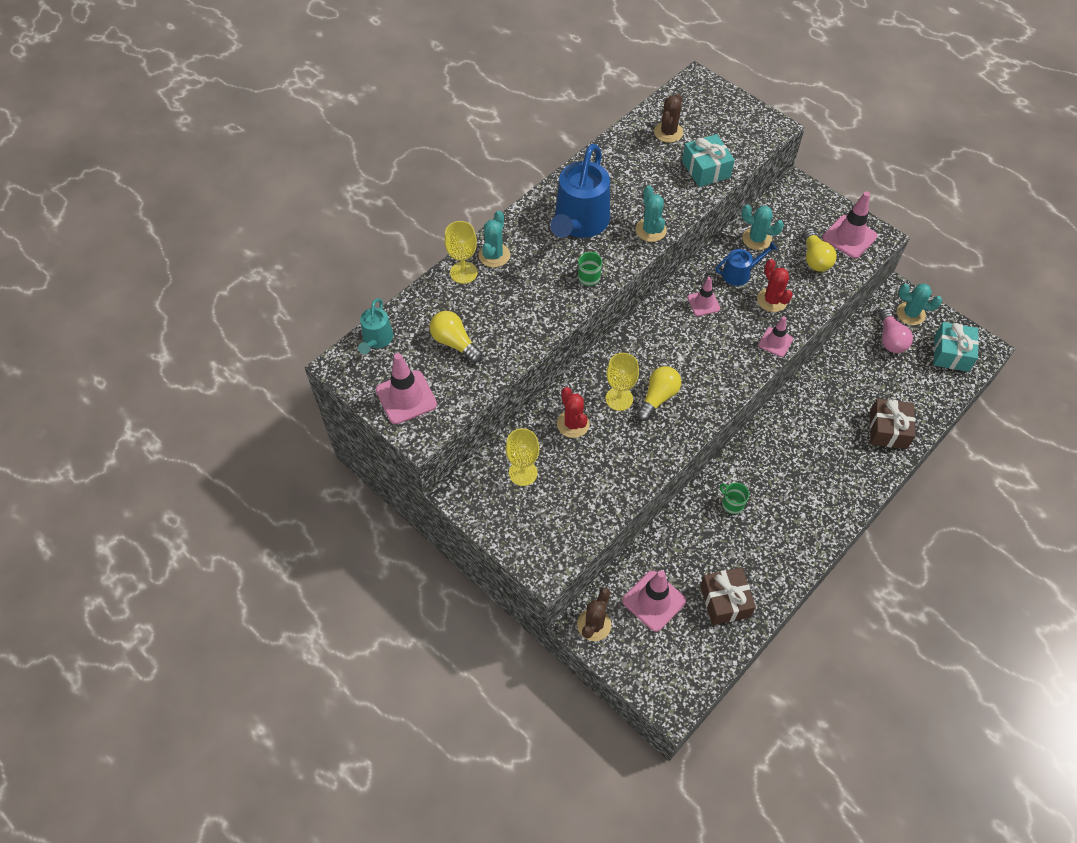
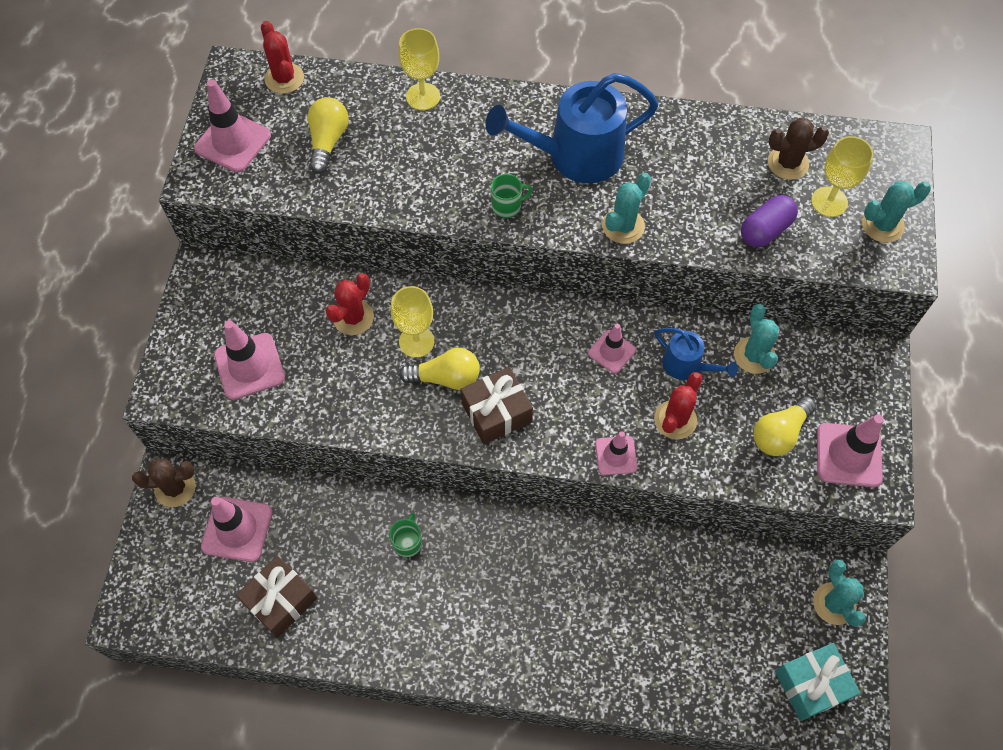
camera: 55 degrees right, 5 degrees up
turquoise watering can [358,298,393,354] -> red cactus [261,21,304,94]
turquoise cactus [479,211,510,267] -> turquoise cactus moved to [862,181,931,243]
yellow goblet [505,428,539,486] -> yellow goblet moved to [811,136,873,217]
turquoise gift [682,134,735,187] -> purple capsule [741,195,798,247]
brown gift [870,398,915,449] -> brown gift moved to [460,367,533,444]
pink light bulb [880,308,913,353] -> none
none -> pink traffic cone [214,320,285,400]

